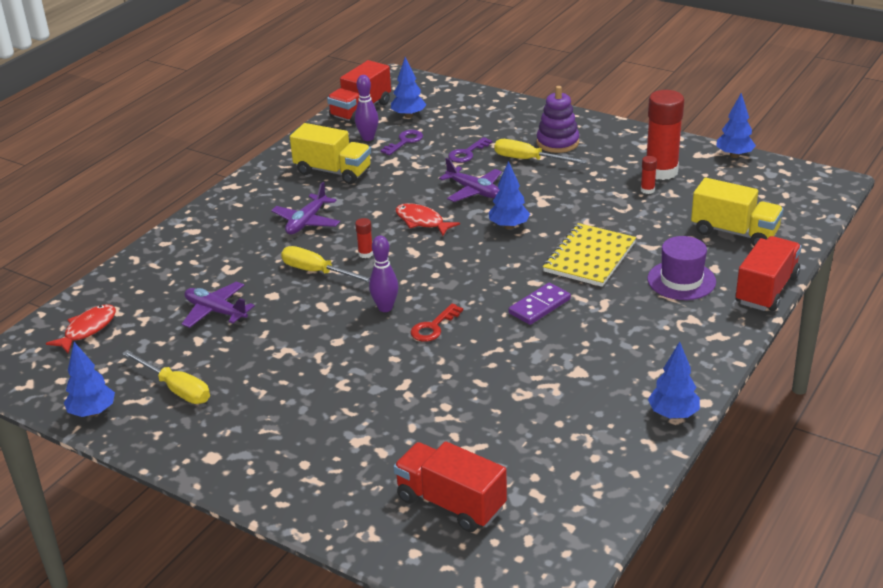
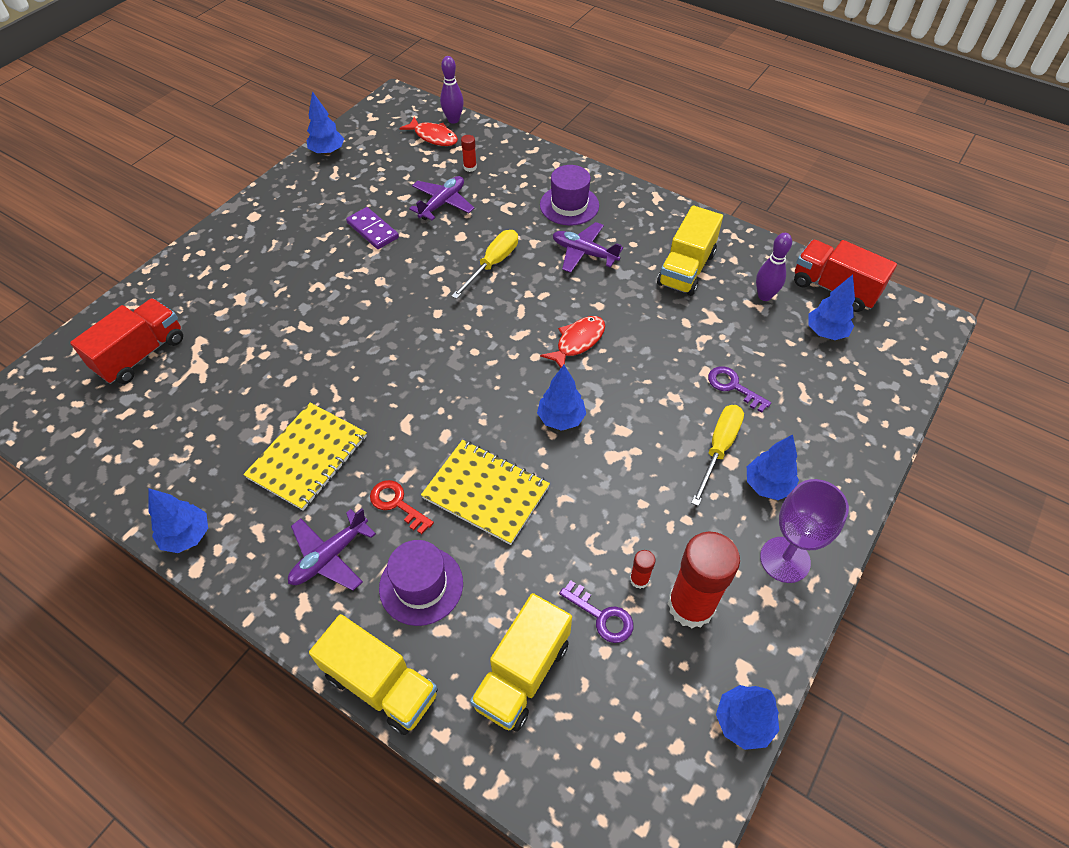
camera: 90 degrees right, 20 degrees up
yellow screwdriver [122,350,210,404] -> none
red glue stick [355,218,373,258] -> red glue stick moved to [461,135,477,172]
purple bowling pin [369,235,399,312] -> purple bowling pin moved to [440,56,464,124]
purple key [380,130,423,155] -> purple key moved to [559,580,633,643]
red key [410,303,463,342] -> red key moved to [370,480,434,534]
purple plane [439,158,502,202] -> purple plane moved to [288,508,376,591]
purple domino [509,283,571,325] -> purple domino moved to [346,207,399,249]
purple stacking toy [536,86,579,153] -> blue tree [747,434,799,500]
red truck [735,236,801,311] -> yellow truck [309,614,438,735]
none -> yellow notebook [243,403,367,511]
none -> purple hat [540,165,599,226]
none -> purple goblet [760,479,849,583]

